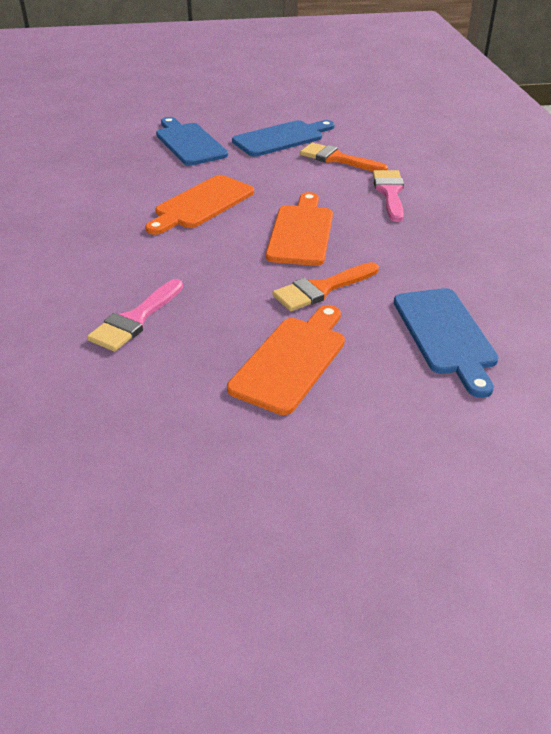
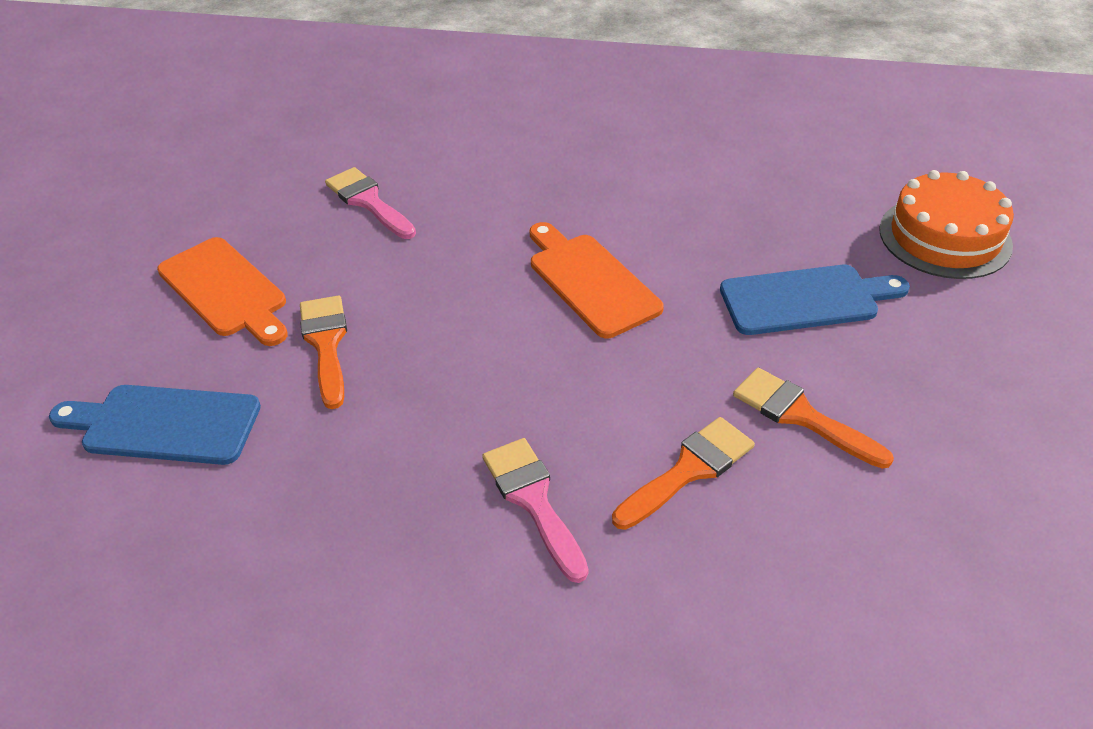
camera: 110 degrees right, 5 degrees up
blue cutting board [232,120,335,157] -> orange brush [733,368,894,469]
orange cutting board [266,192,333,266] -> none
pink brush [372,170,404,222] -> pink brush turned 135 degrees counterclockwise [482,438,589,583]
none -> orange cake [879,170,1014,279]

